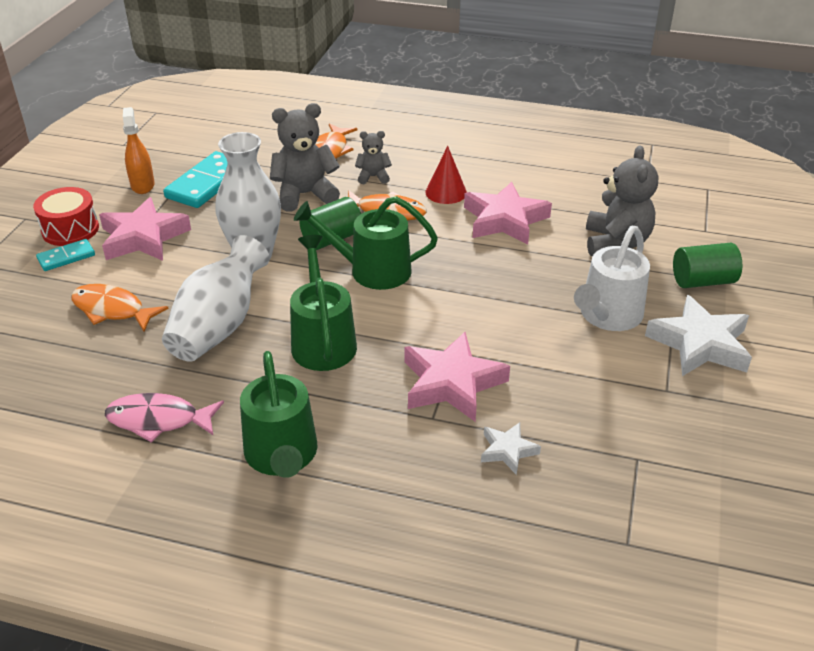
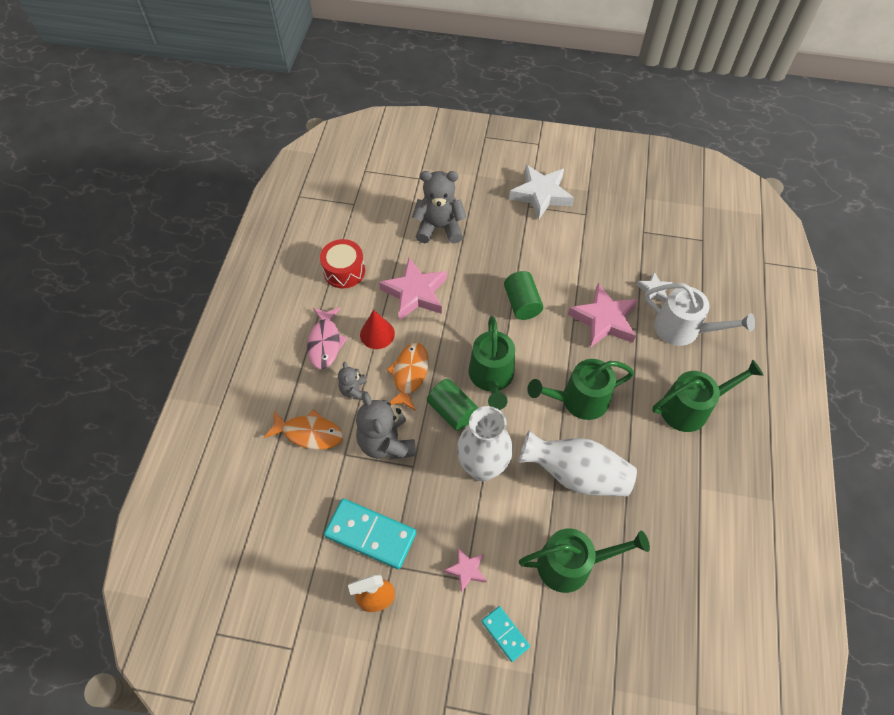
camera: 95 degrees left, 20 degrees up
red drum [33,187,99,246] -> red drum moved to [320,239,365,288]
orange fish [71,284,169,331] -> green watering can [519,528,650,593]
pink star [99,197,191,261] -> pink star [444,547,487,593], size x0.52
pink fish [105,393,224,443] -> pink fish moved to [307,307,348,369]
white watering can [574,226,650,331] -> white watering can moved to [645,283,755,346]
green cylinder [673,243,742,288] -> green cylinder moved to [504,271,543,320]

